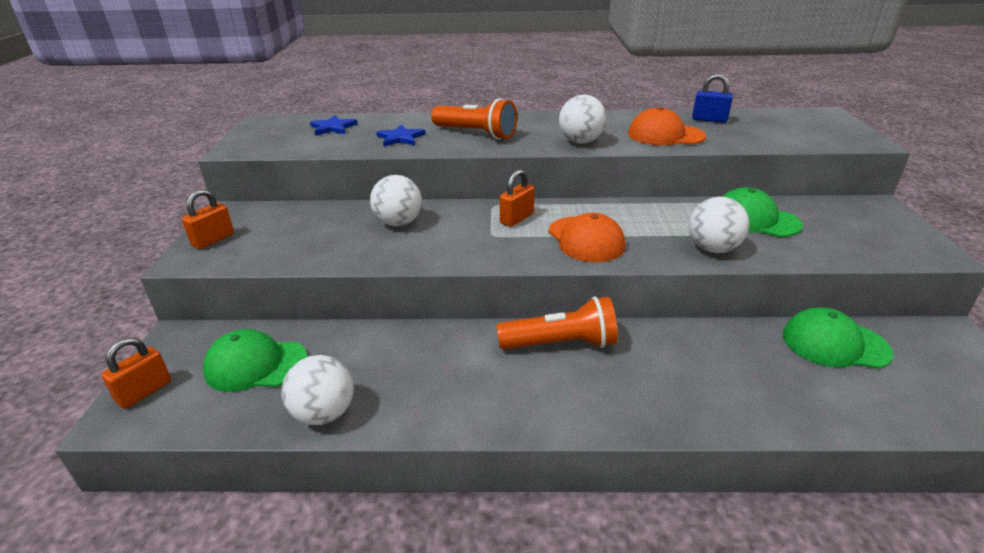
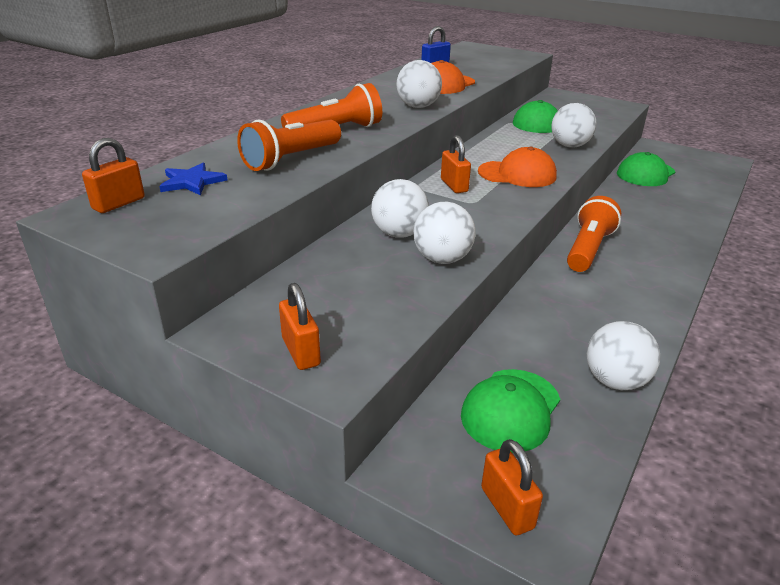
camera: 60 degrees left, 0 degrees up
blue star [376,124,426,146] -> orange flashlight [237,119,341,171]
none -> orange padlock [82,138,145,213]
none -> white ball [413,202,476,264]

